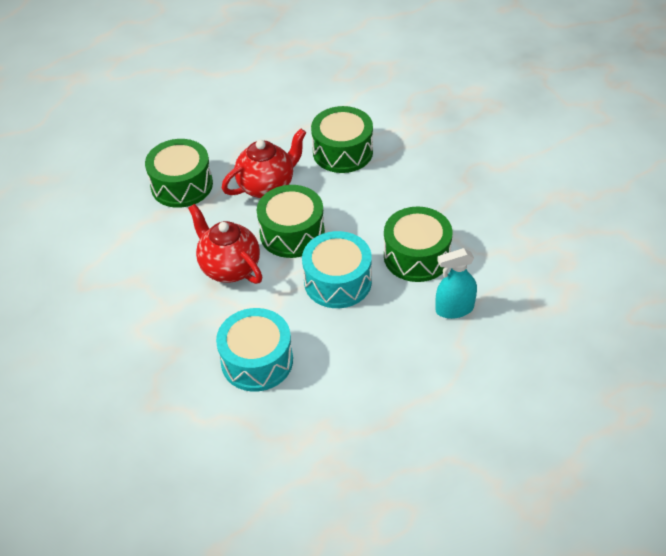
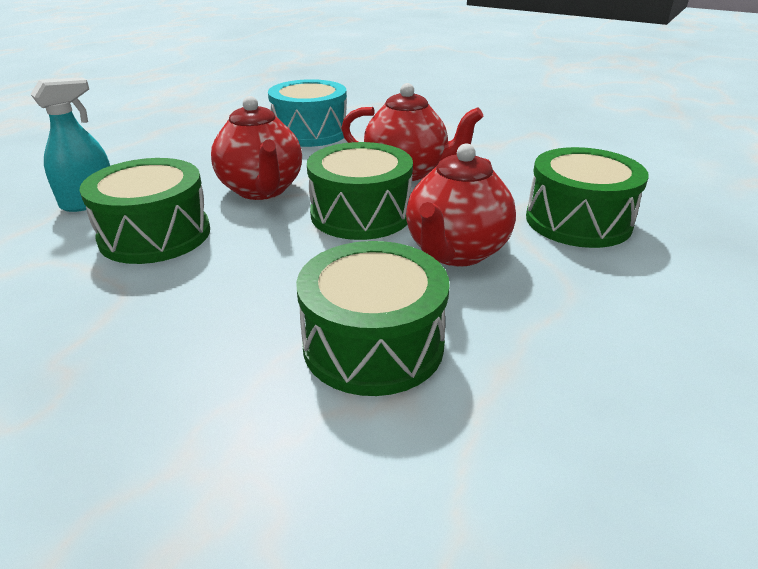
camera: 150 degrees right, 15 degrees down
turquoise drum [302,231,372,308] -> red teapot [211,96,302,200]

